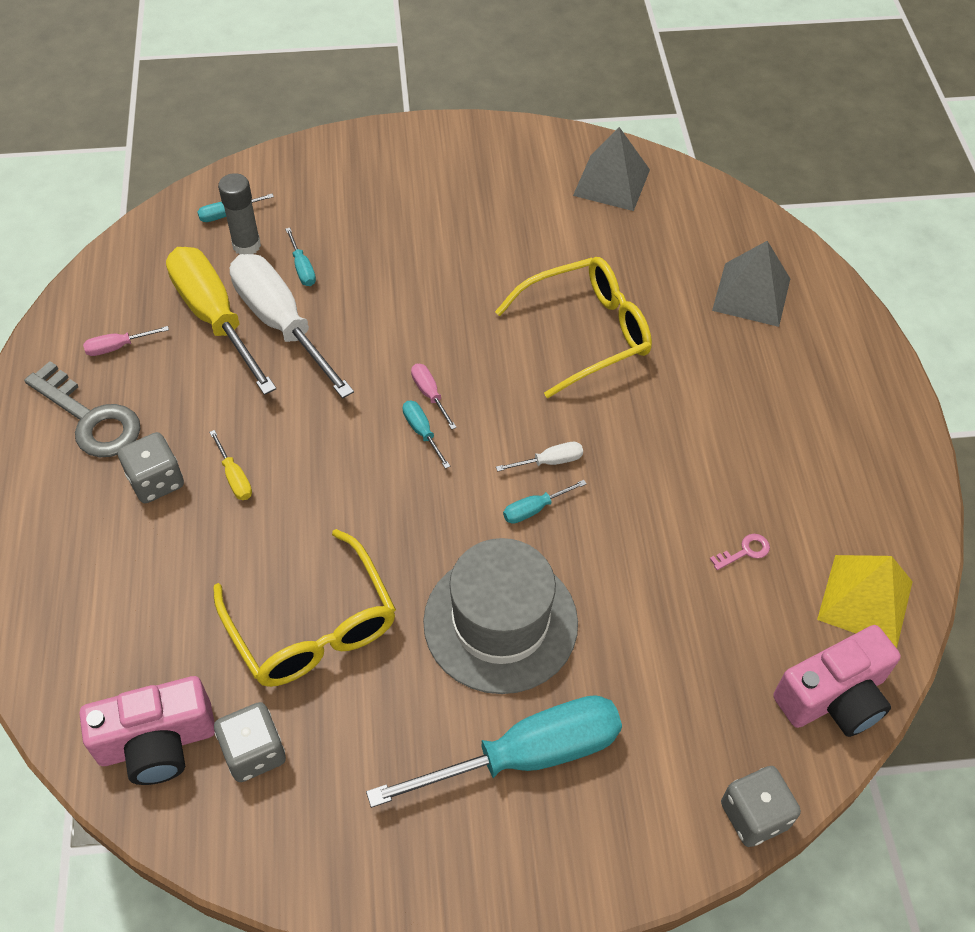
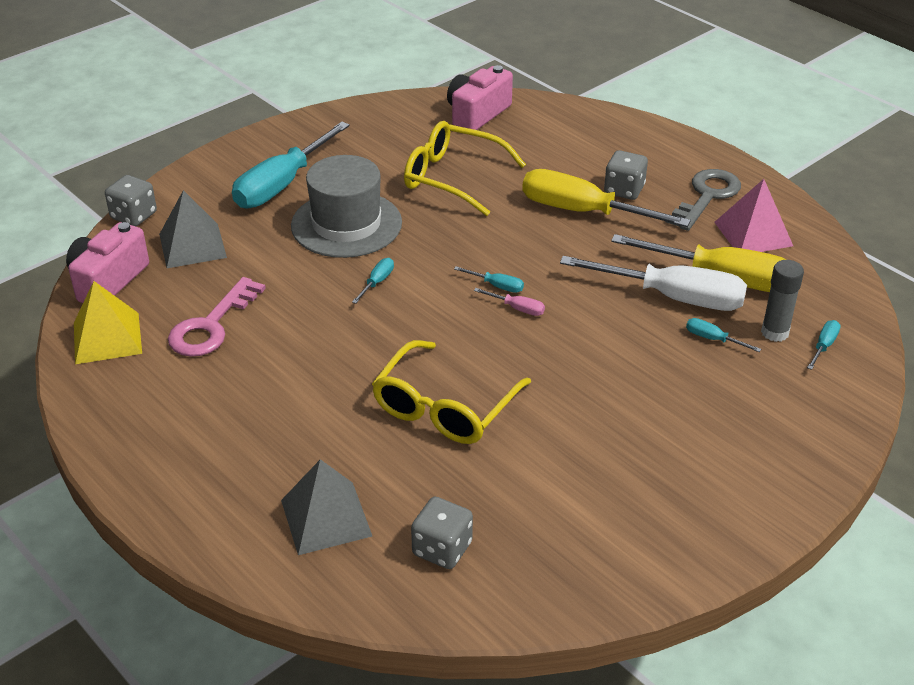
camera: 145 degrees right, 15 degrees down
grey key [24,361,141,457] -> grey key turned 120 degrees clockwise [666,169,741,231]
pink screwdriver [83,326,169,356] -> pink pyramid [714,179,793,252]
yellow screwdriver [209,430,252,500] -> yellow screwdriver [522,169,691,227], size x2.49
grey dice [214,702,286,782] -> grey dice moved to [411,497,473,569]
white screwdriver [496,442,583,472] -> none
grey pyramid [573,127,650,211] -> grey pyramid moved to [159,190,227,268]
pink key [710,534,770,570] -> pink key [168,277,266,357], size x2.40

